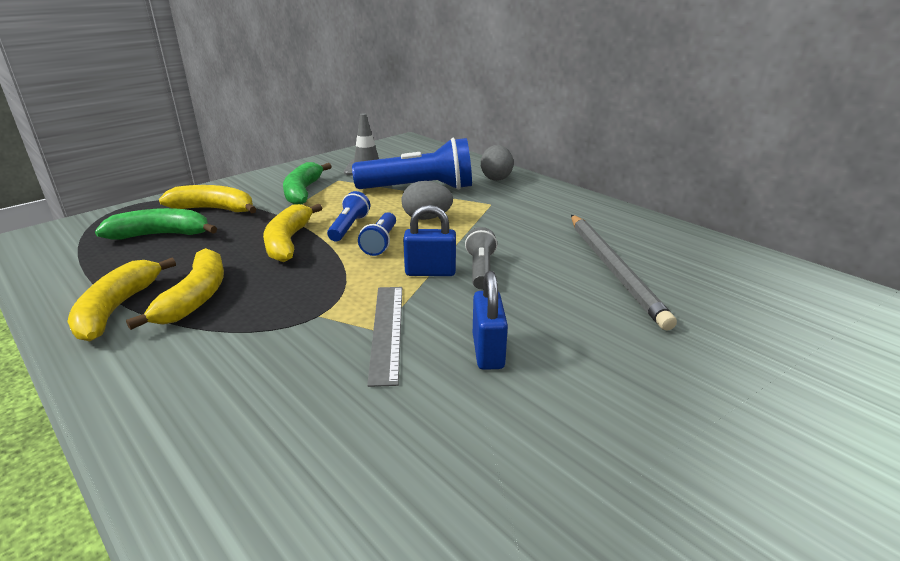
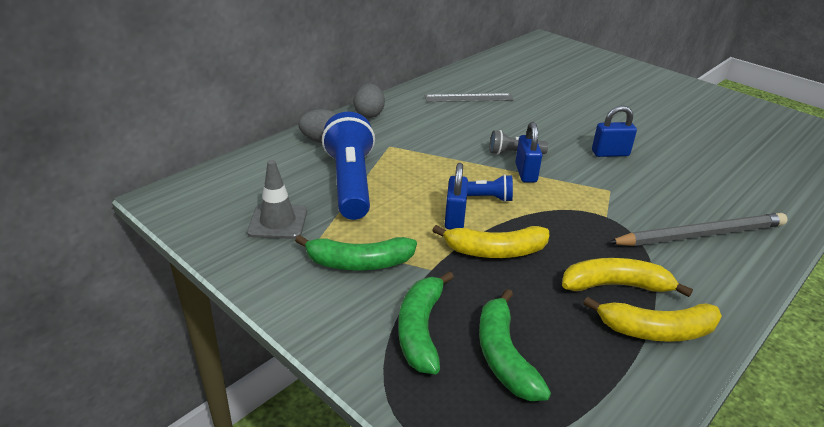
camera: 95 degrees left, 5 degrees up
yellow banana [159,185,257,213] -> green banana [398,271,454,374]
blue flashlight [327,191,370,241] -> blue padlock [445,163,468,229]
grey ruler [367,287,402,387] -> grey ruler moved to [425,93,514,102]
grey egg [402,181,453,220] -> grey egg moved to [353,84,385,118]
grey pencil [571,215,677,331] -> grey pencil moved to [608,213,788,246]

